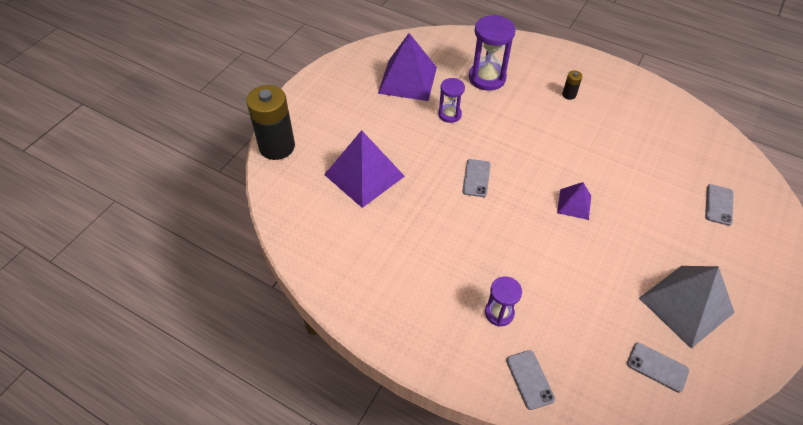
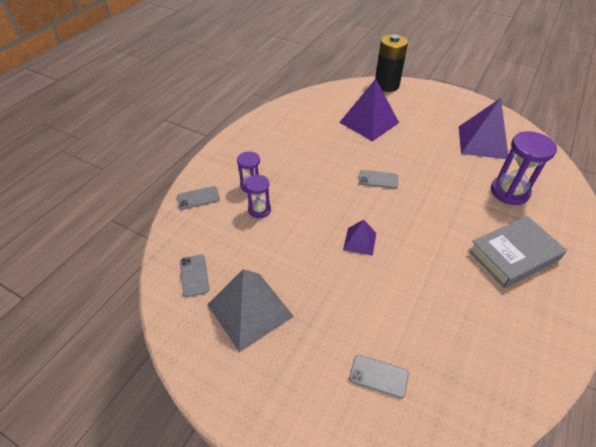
camera: 90 degrees right, 5 degrees down
purple hourglass [438,78,465,123] -> purple hourglass moved to [245,174,271,218]
black battery [562,70,583,100] -> grey book [468,216,567,288]
grey phone [627,343,689,393] -> grey phone turned 45 degrees counterclockwise [180,254,209,297]

